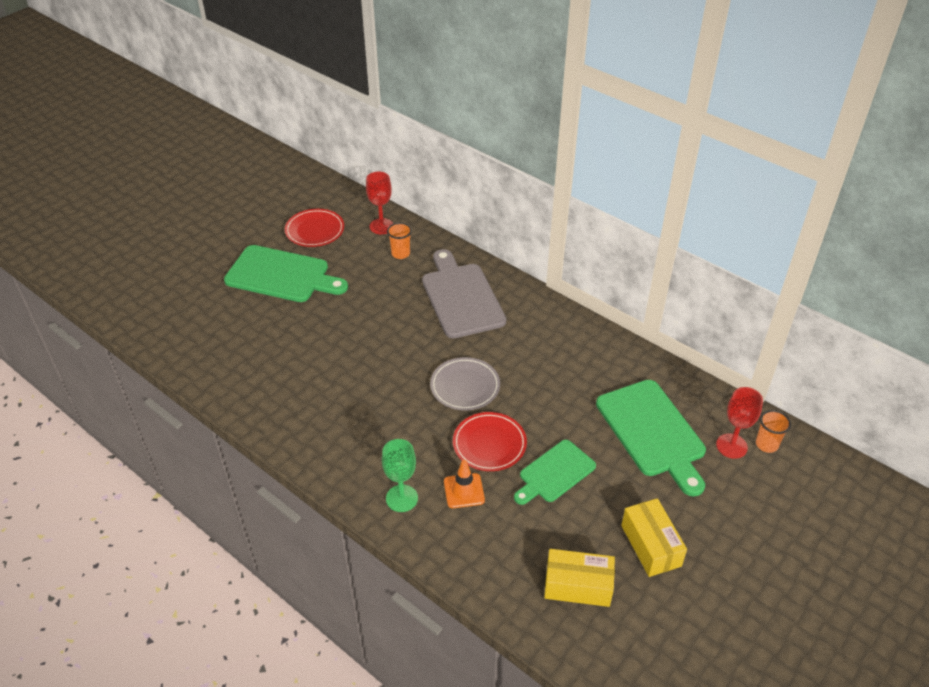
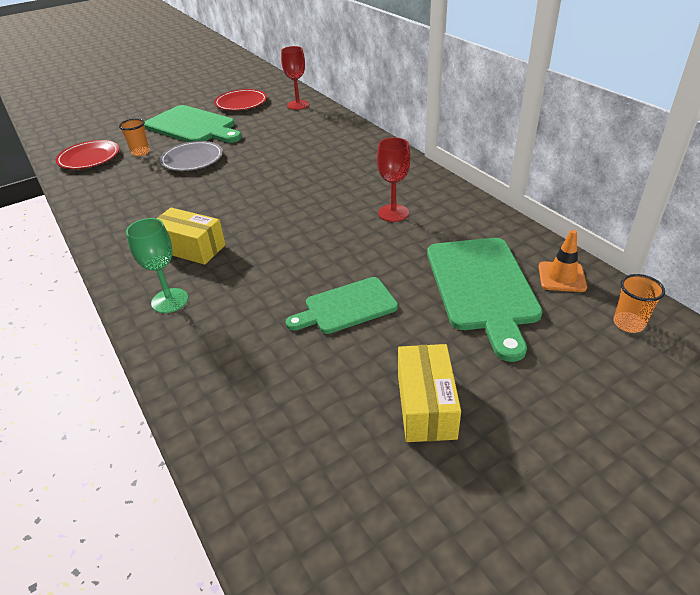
camera: 20 degrees right, 5 degrees down
orange cup [387,223,412,259] -> orange cup moved to [119,119,150,156]
grey cutting board [422,249,506,338] -> none
grey plate [430,357,500,410] -> grey plate moved to [160,141,223,171]
orange traffic cone [444,460,485,508] -> orange traffic cone moved to [538,230,587,292]
red plate [453,412,527,471] -> red plate moved to [56,140,119,169]
yellow box [544,549,615,607] -> yellow box moved to [156,208,226,265]
red goblet [716,387,763,459] -> red goblet moved to [377,137,410,222]

